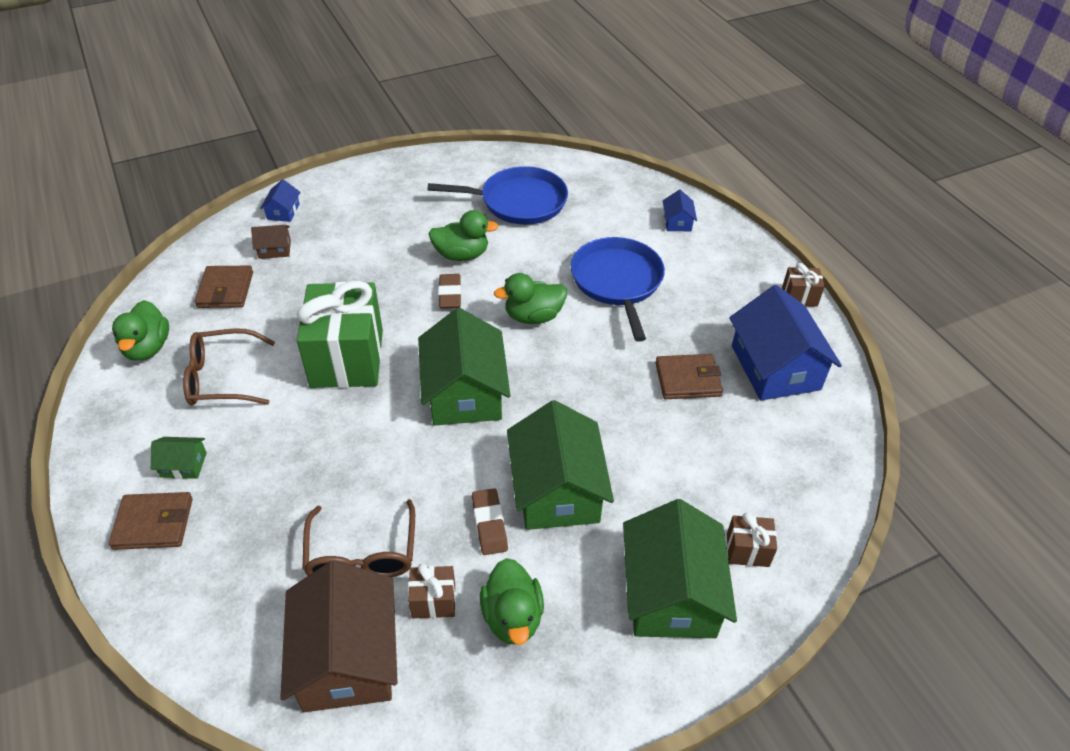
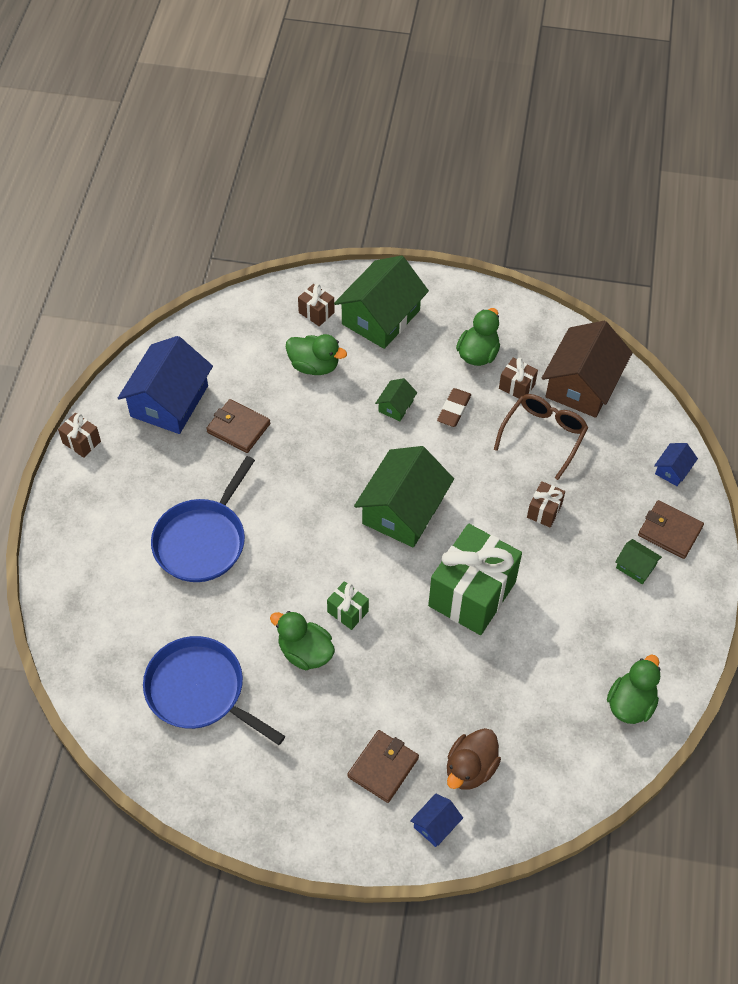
camera: 145 degrees left, 10 degrees up
brown glasses [183,328,275,405] -> none
brown wallet [195,266,253,308] -> brown wallet moved to [348,730,419,803]
brown house [251,225,291,259] -> brown duck [447,728,501,790]
brown eraser [439,274,461,309] -> green gift [327,581,369,630]
green duck [494,273,567,324] -> green duck moved to [286,334,347,375]
green house [507,400,614,530] -> green house [375,378,417,421], size x0.45
blue house [663,190,697,231] -> blue house moved to [654,443,698,486]
none -> brown gift [527,481,565,528]

